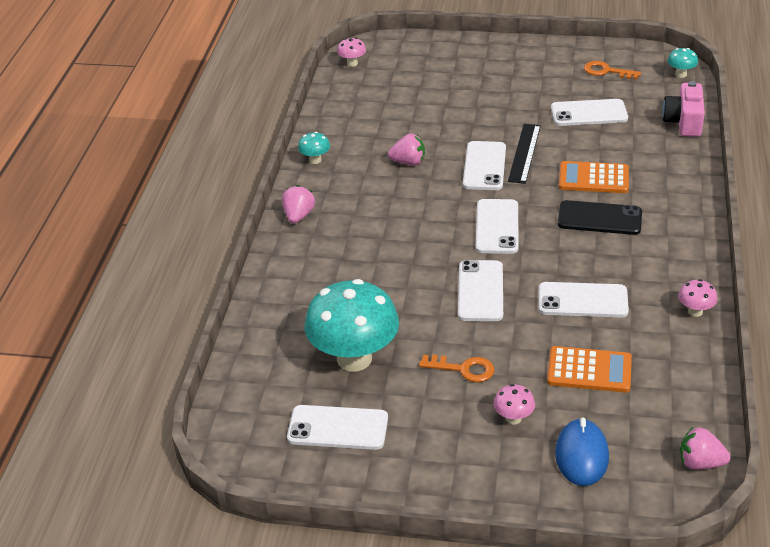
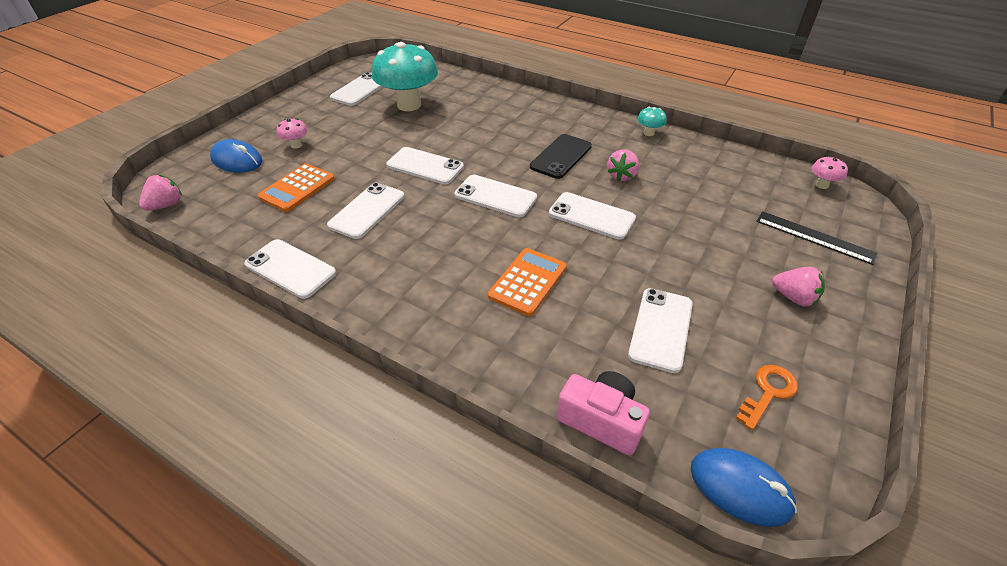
camera: 110 degrees right, 5 degrees up
pink strawberry [282,185,315,223] -> pink strawberry moved to [772,267,825,307]
orange key [419,355,494,383] -> none
black ruler [508,124,541,184] -> black ruler moved to [756,211,877,265]
black phone [558,200,642,235] -> black phone moved to [530,134,592,179]
turquoise mushroom [668,48,698,78] -> blue mouse [691,448,797,527]
pink mushroom [678,279,717,317] -> white phone [244,239,336,299]

